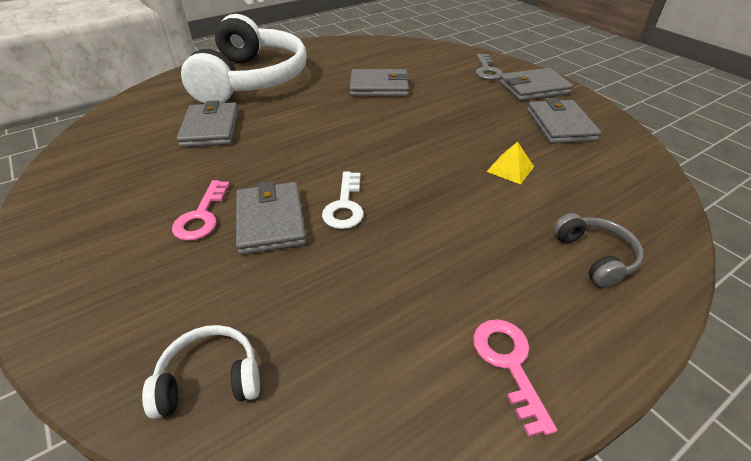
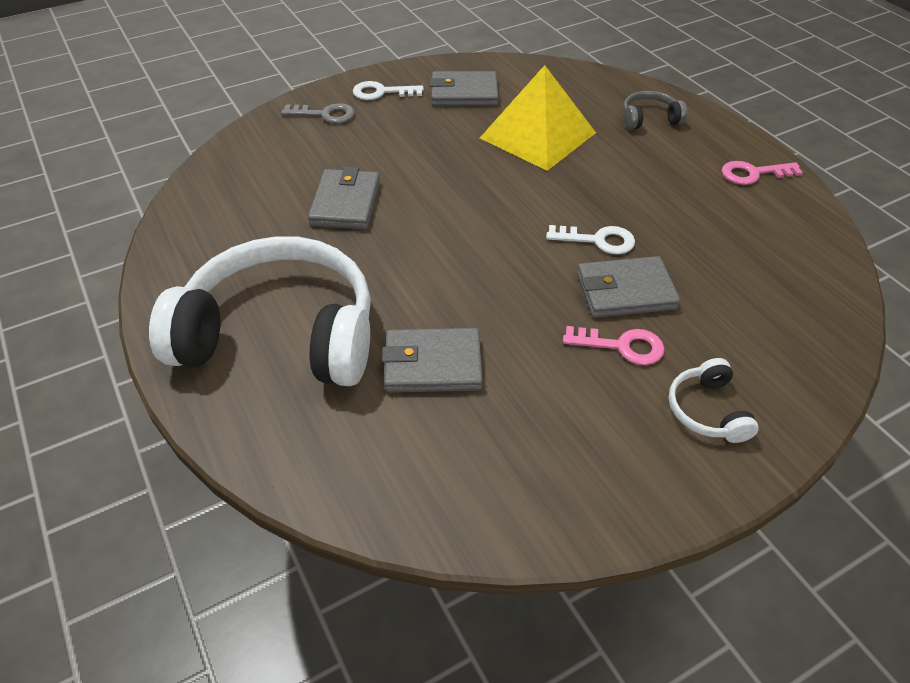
camera: 85 degrees left, 5 degrees up
white headphones [142,325,260,419] -> white headphones moved to [669,358,759,443]
yellow pyramid [487,142,534,185] -> yellow pyramid [480,65,596,171], size x2.46
grey wallet [499,68,573,101] -> white key [353,81,424,100]

